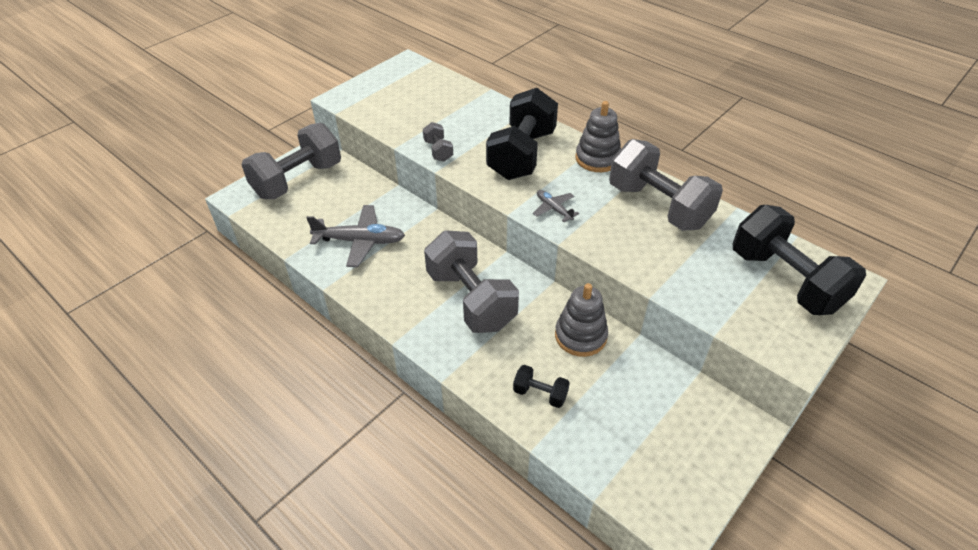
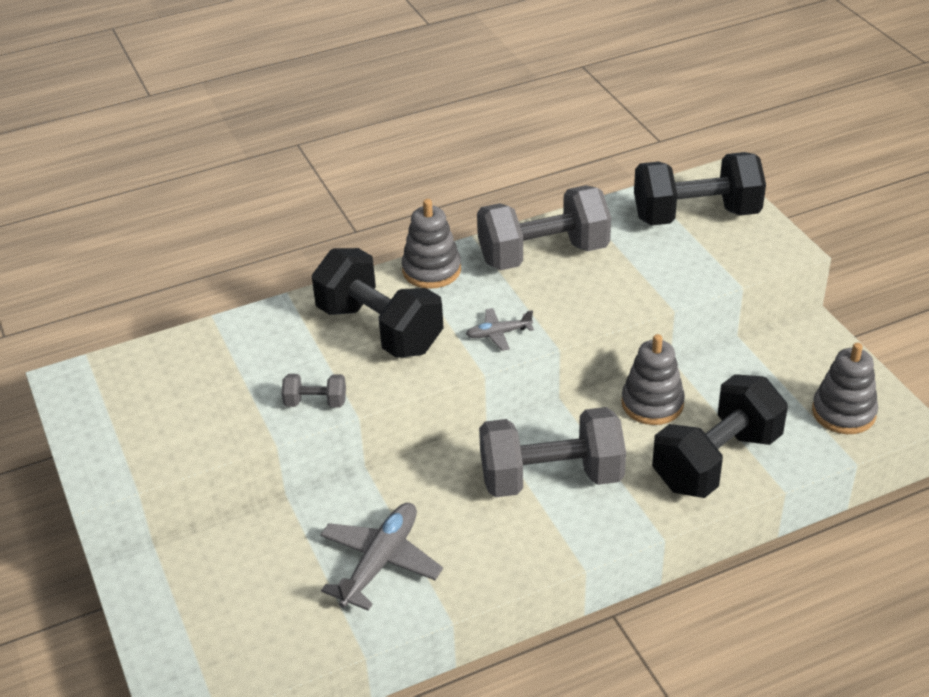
camera: 65 degrees left, 5 degrees down
grey dumbbell [241,123,341,199] -> none
black dumbbell [513,365,570,408] -> black dumbbell [652,374,788,498], size x2.27
none -> grey stacking toy [812,343,878,434]

